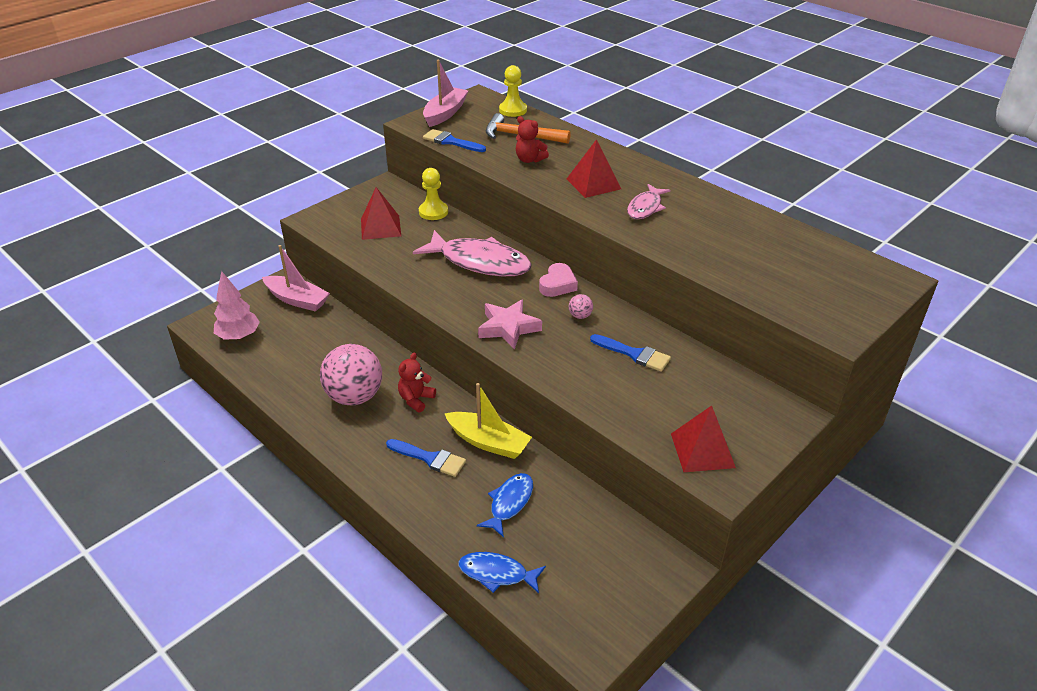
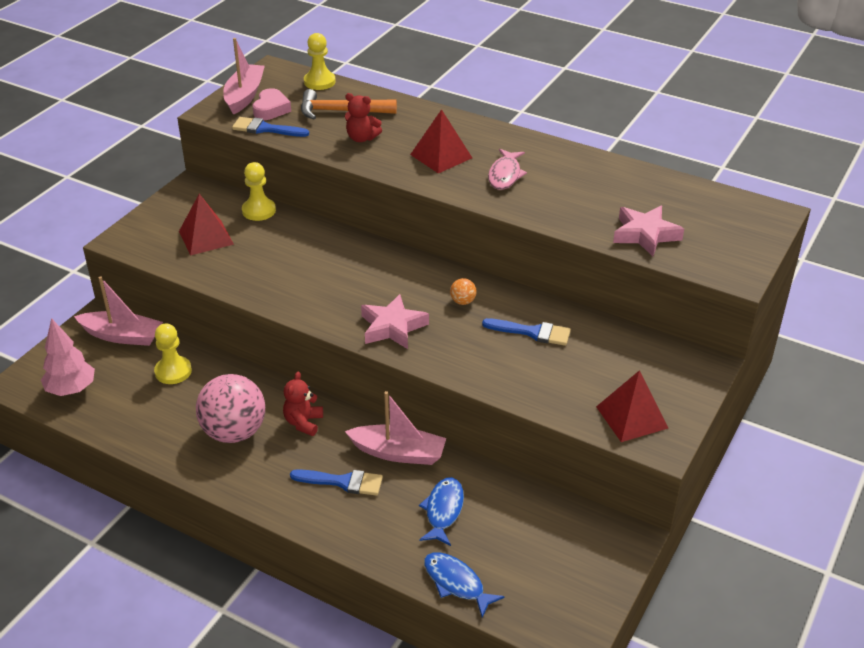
camera: 15 degrees left, 0 degrees up
pink fish [413,230,532,276] -> none
yellow boat [445,383,532,459] -> pink boat [345,391,446,465]
blue fish [459,552,546,593] -> blue fish turned 45 degrees clockwise [424,552,505,617]
pink heart [539,263,578,297] -> pink heart moved to [253,88,291,120]
pink ball [569,294,593,319] -> orange ball [450,278,476,305]
none -> yellow pawn [154,323,192,384]
none -> pink star [613,206,684,256]

